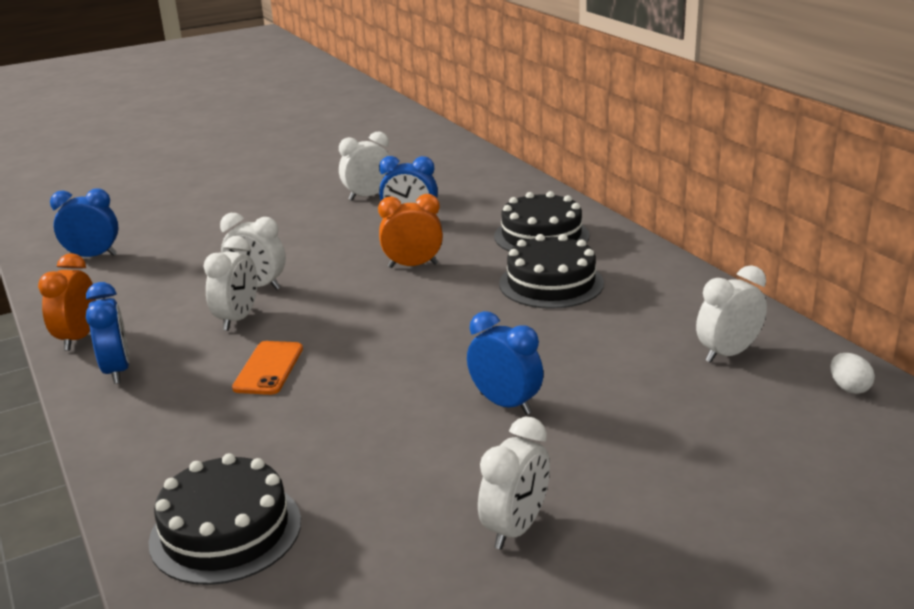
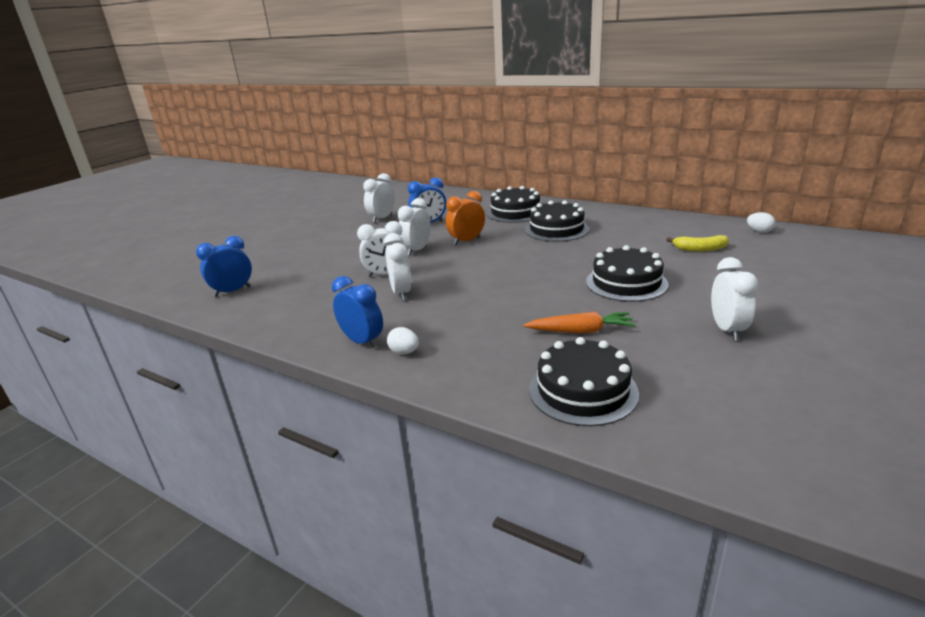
camera: 30 degrees left, 0 degrees up
orange clock [38,253,96,350] -> none
orange phone [232,341,303,395] -> none
blue clock [467,311,543,415] -> black cake [586,245,669,302]
white clock [696,265,767,363] -> white clock moved to [397,198,431,256]
none -> white egg [387,327,419,354]
none -> orange carrot [523,312,636,333]
none -> yellow banana [666,235,729,251]

